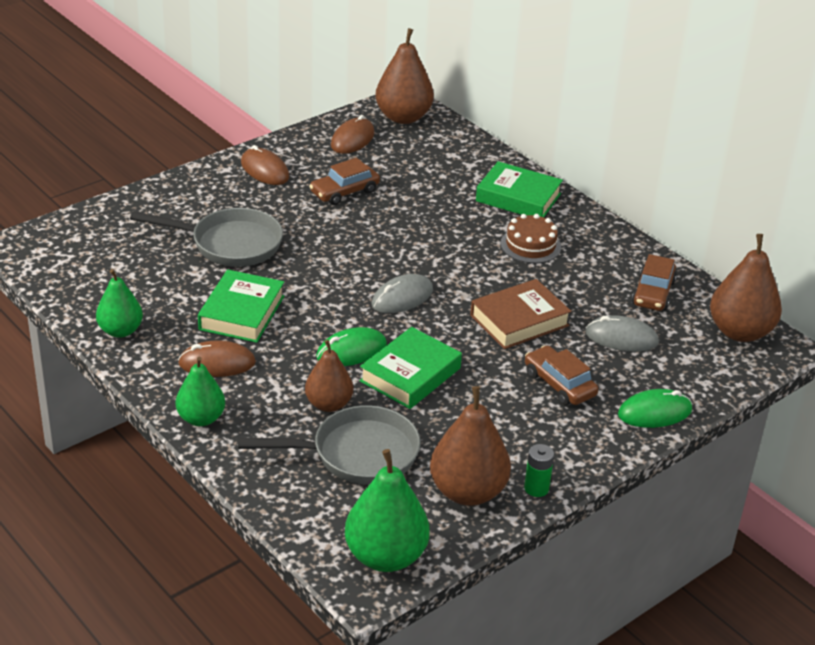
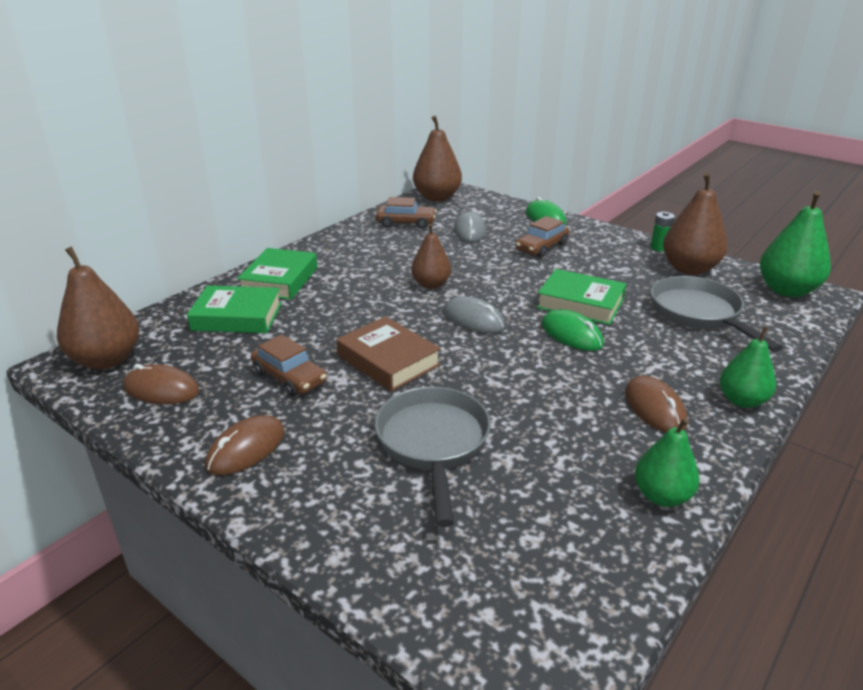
camera: 100 degrees left, 5 degrees down
green book [198,270,284,343] -> green book moved to [187,285,282,333]
brown pear [305,340,353,412] -> brown pear moved to [411,224,451,289]
brown book [470,279,571,349] -> brown book moved to [336,316,441,391]
brown cake [501,214,561,263] -> none

